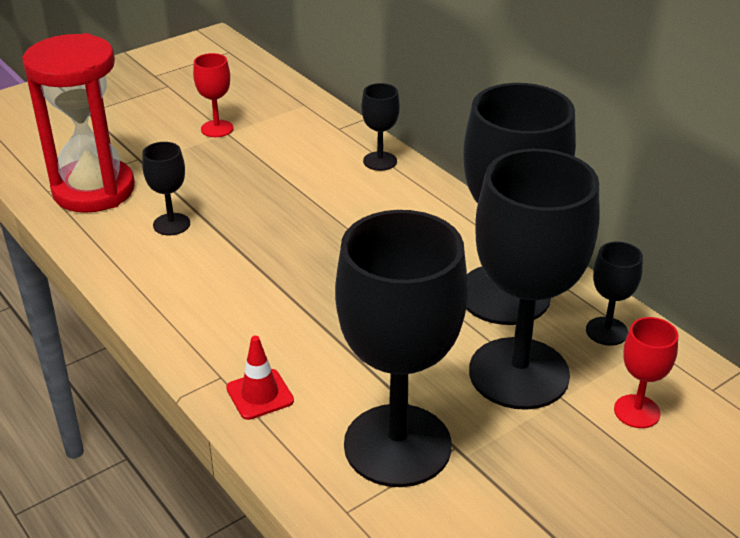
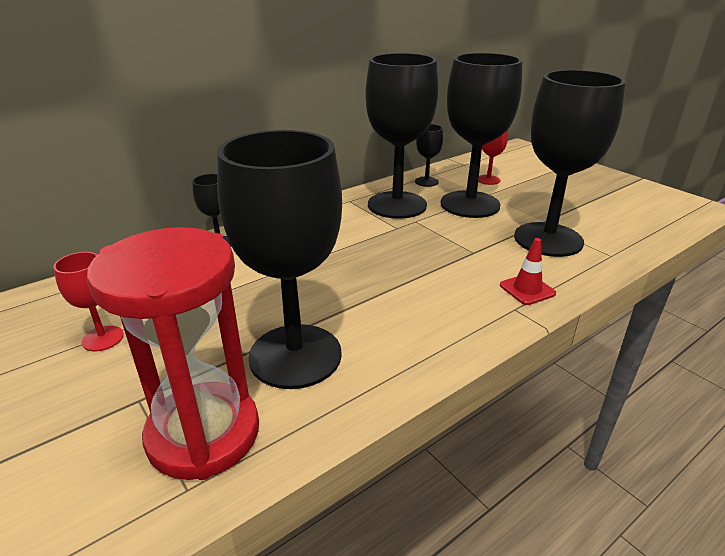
camera: 90 degrees left, 5 degrees down
black goblet [142,142,190,236] -> black goblet [217,130,342,389], size x2.29

